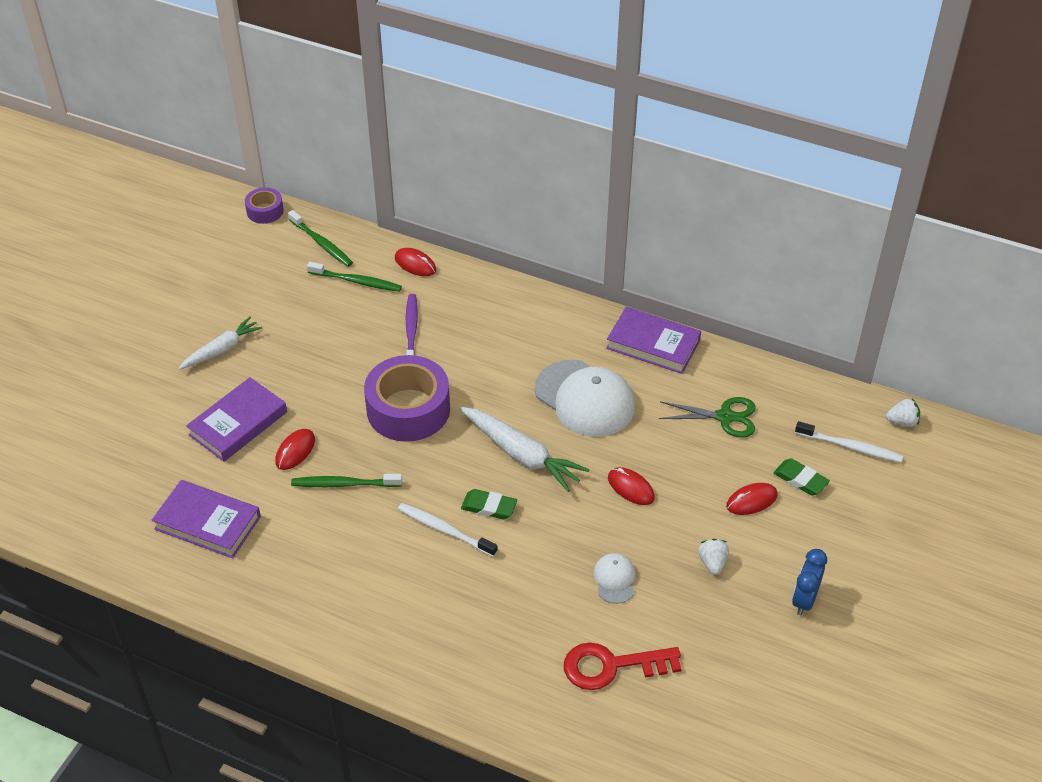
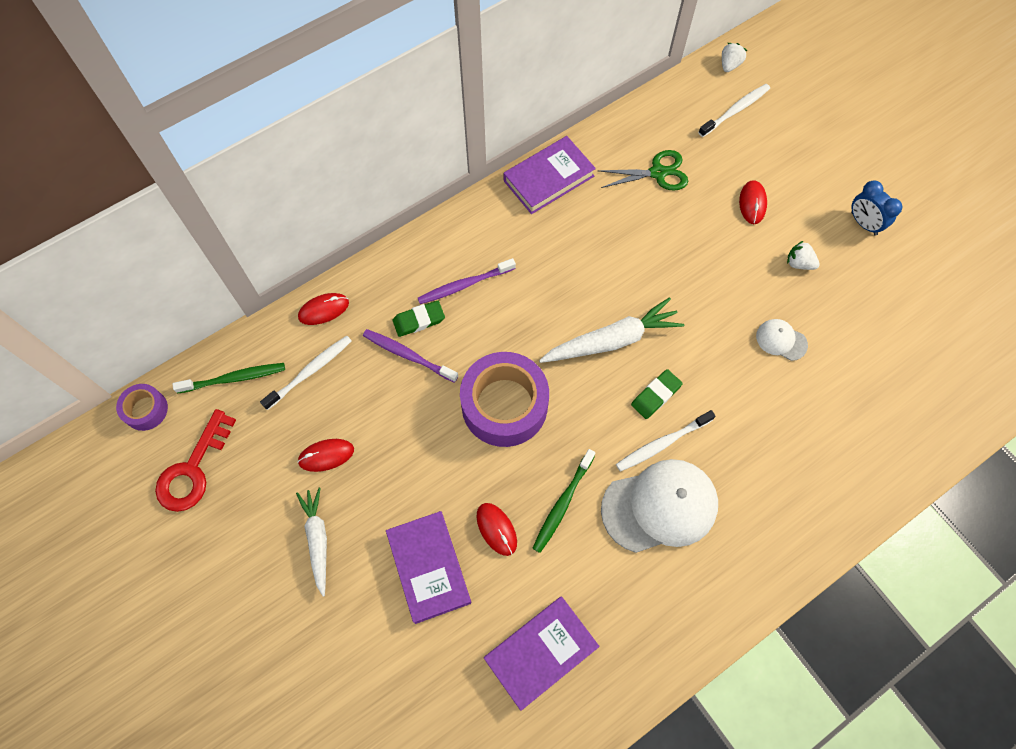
camera: 60 degrees left, 20 degrees up
green toothbrush [307,262,402,292] -> white toothbrush [260,336,351,410]
white cap [535,360,635,437] -> white cap moved to [601,459,718,553]
red key [564,643,682,690] -> red key moved to [155,409,236,512]
red mouse [608,467,655,505] -> red mouse moved to [297,439,354,472]
green scissors [659,397,756,437] -> green scissors turned 45 degrees clockwise [597,150,688,191]
green eraser [774,459,830,496] -> green eraser moved to [393,301,445,337]
none -> purple toothbrush [418,258,516,304]

